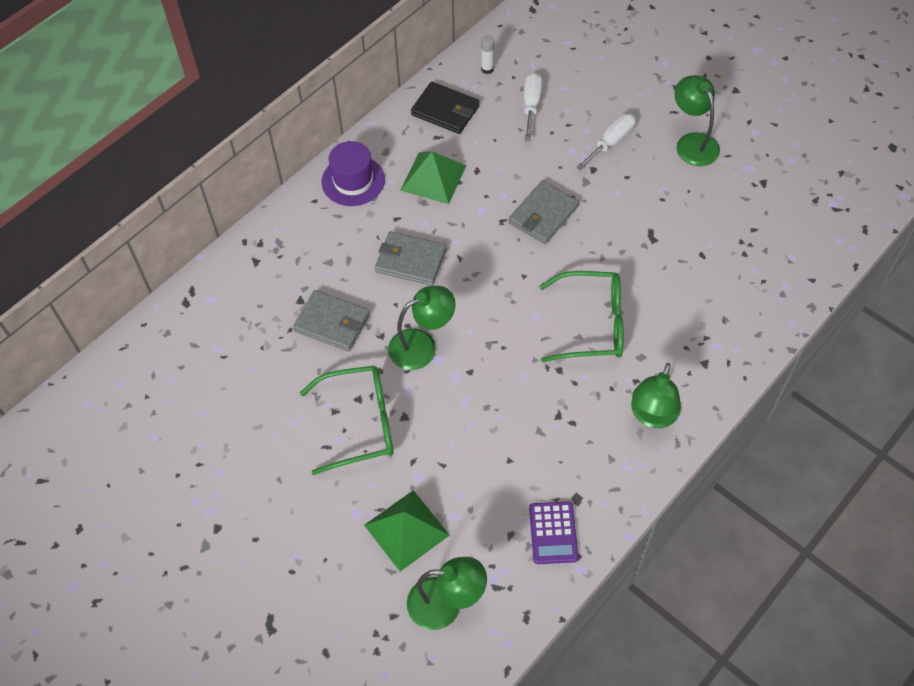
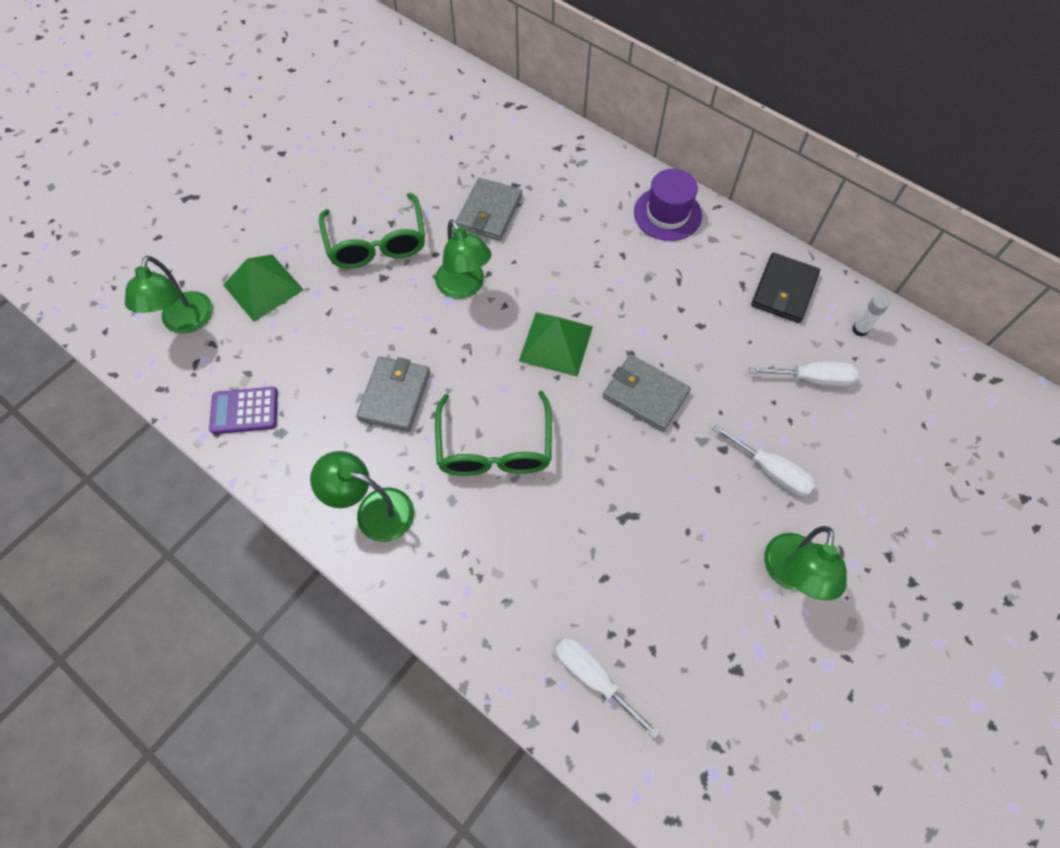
camera: 85 degrees right, 5 degrees up
grey wallet [375,231,446,286] -> grey wallet moved to [356,357,430,432]
green pyramid [400,151,466,204] -> green pyramid moved to [519,312,593,377]
green lamp [674,75,720,166] -> green lamp turned 135 degrees clockwise [764,526,847,600]
none -> white screwdriver [555,638,660,739]

